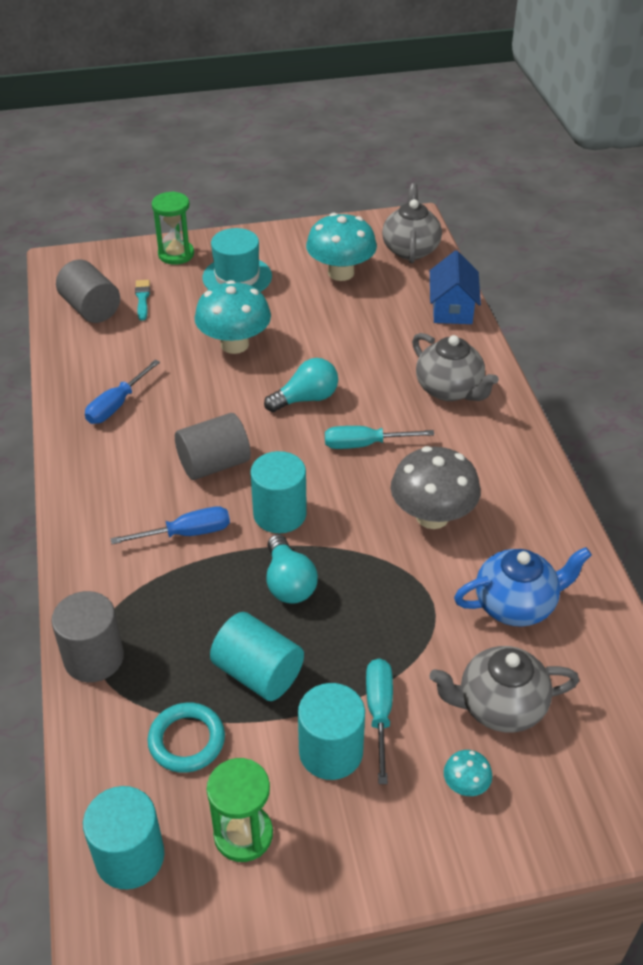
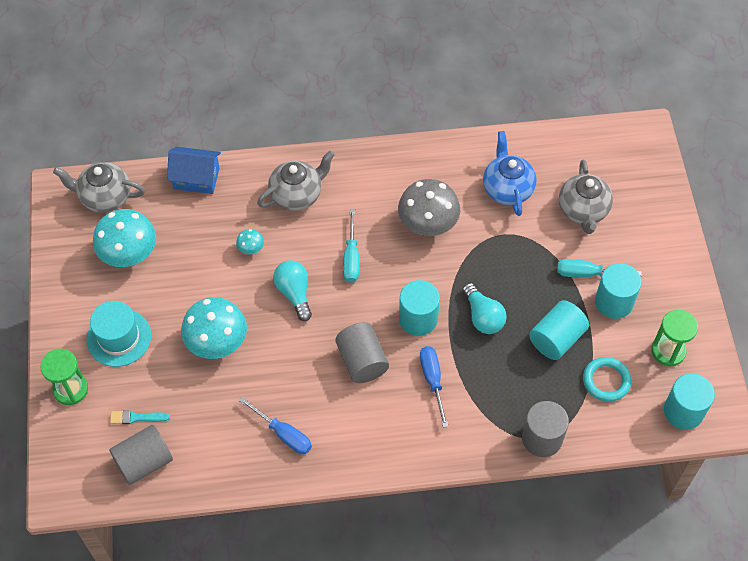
camera: 85 degrees left, 15 degrees up
turquoise light bulb [267,534,318,604] -> turquoise light bulb turned 75 degrees clockwise [462,283,507,334]
turquoise mushroom [444,750,492,796] -> turquoise mushroom moved to [236,229,264,254]

